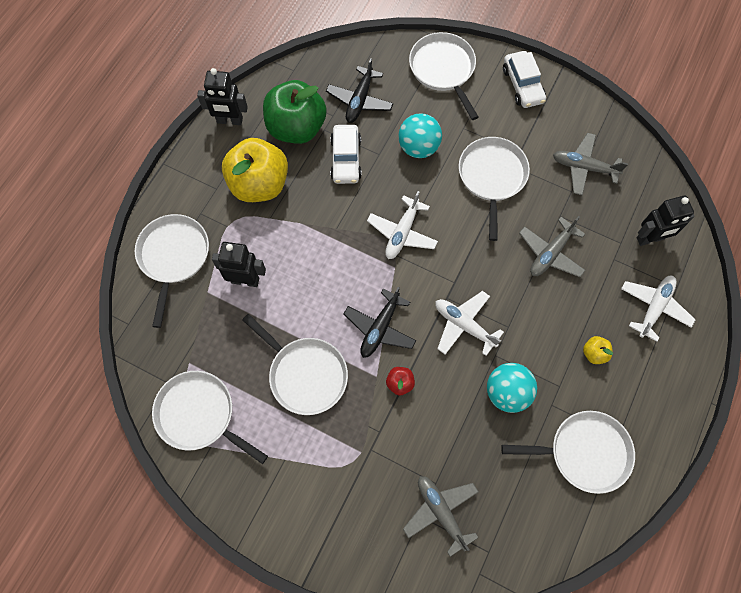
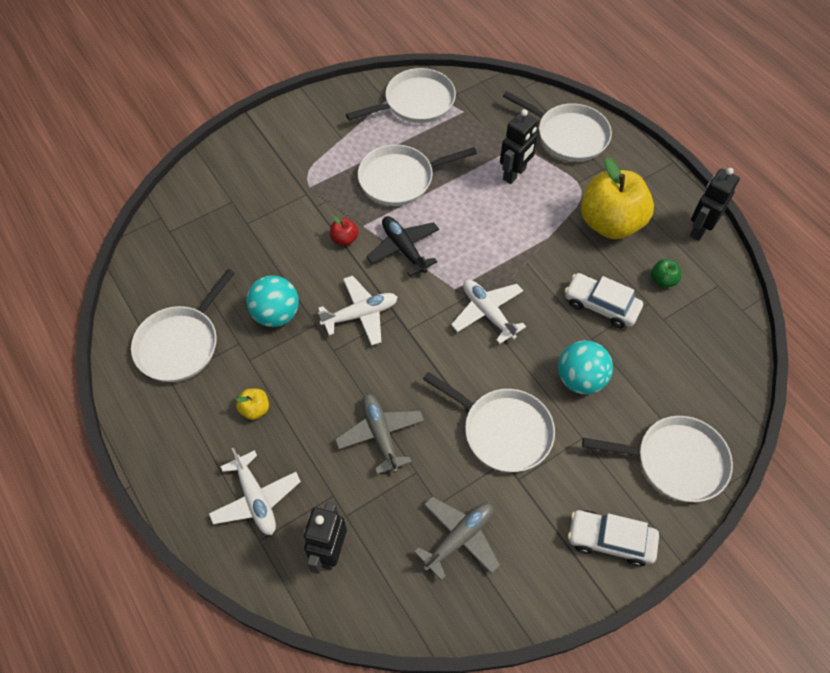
camera: 120 degrees right, 10 degrees down
green apple [263,80,327,144] -> green apple [651,259,681,288], size x0.41
black plane [326,58,393,123] -> none
grey plane [403,476,479,557] -> none

